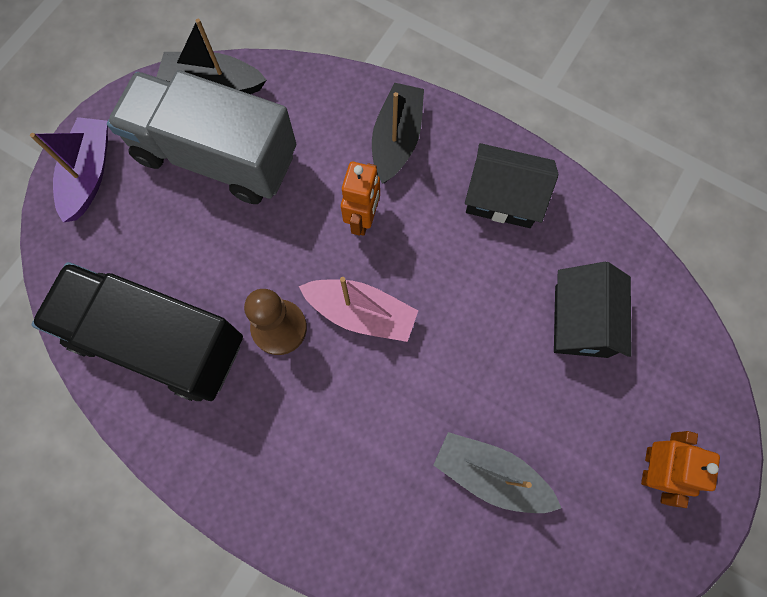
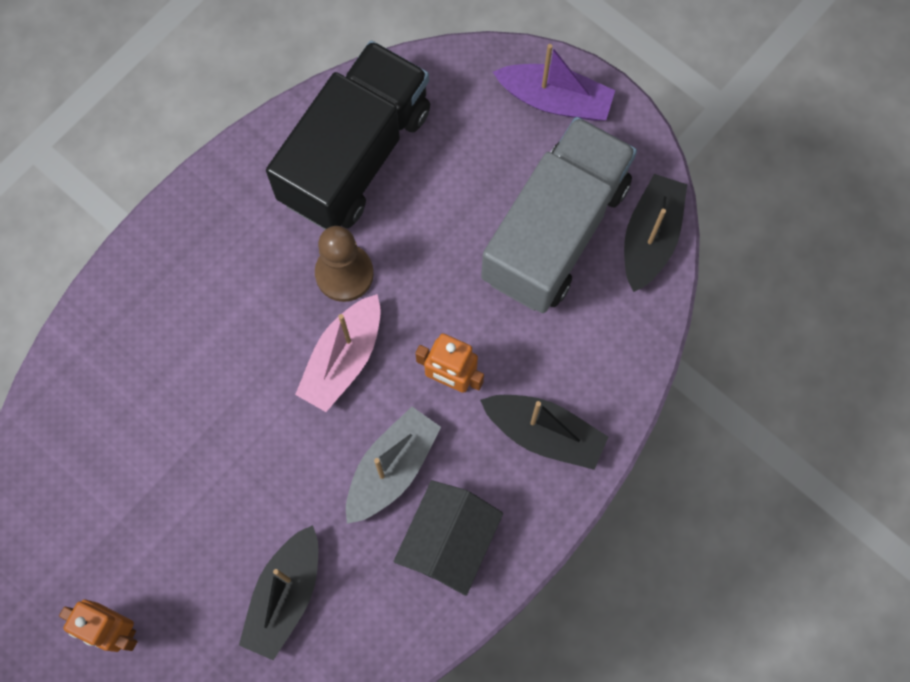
camera: 100 degrees right, 0 degrees up
grey boat [433,432,561,513] -> grey boat moved to [346,407,441,524]
black house [554,262,632,358] -> black boat [239,525,318,660]

